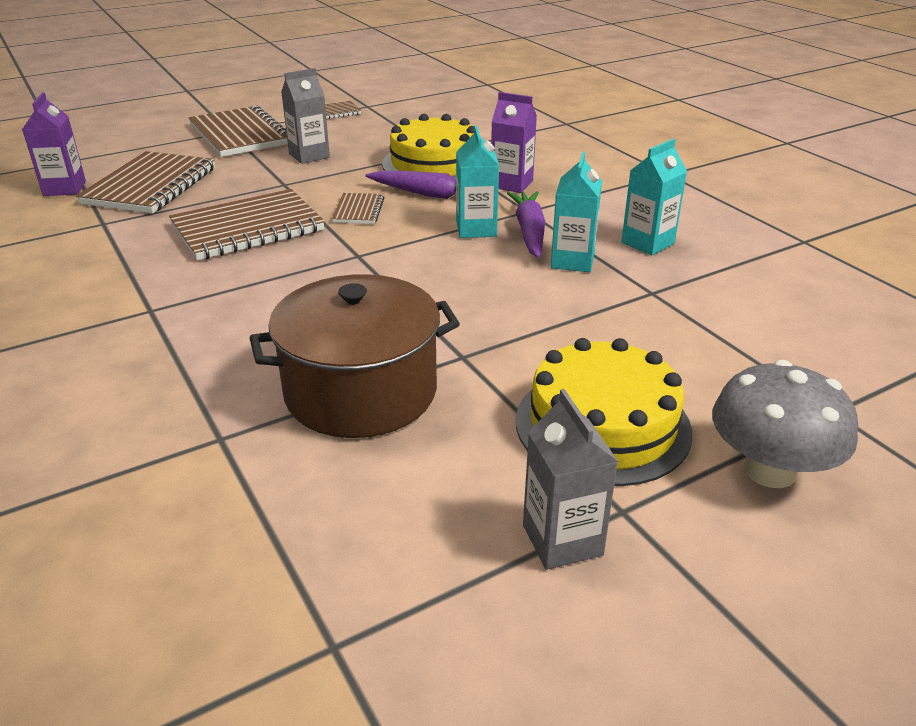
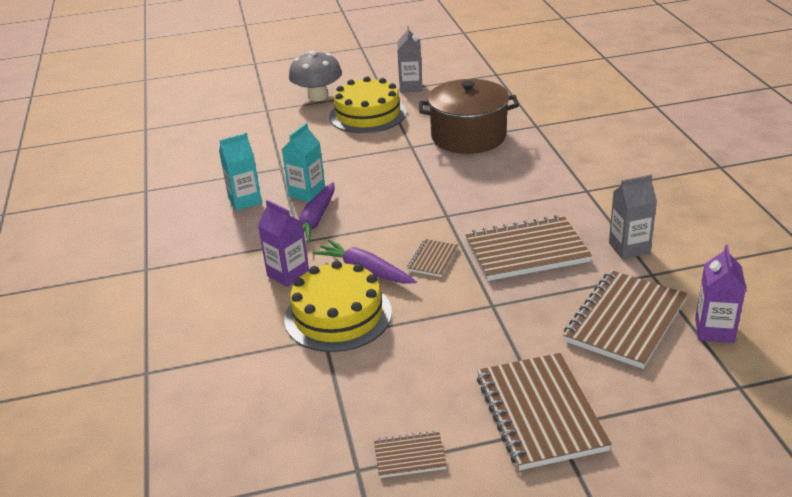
camera: 160 degrees left, 0 degrees up
grey carton [281,68,330,164] -> grey carton moved to [609,175,657,259]
turquoise carton [456,125,499,238] -> none

